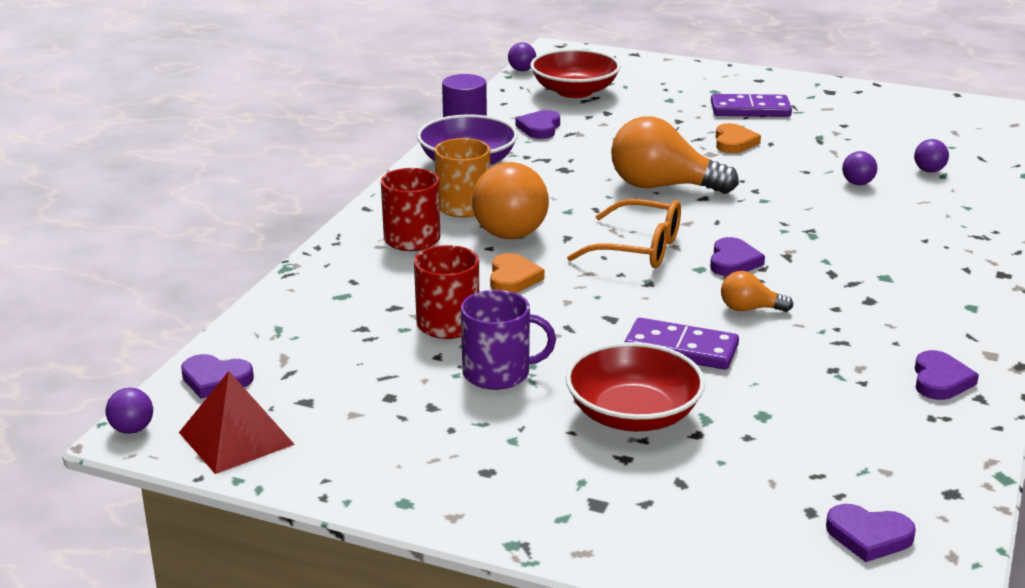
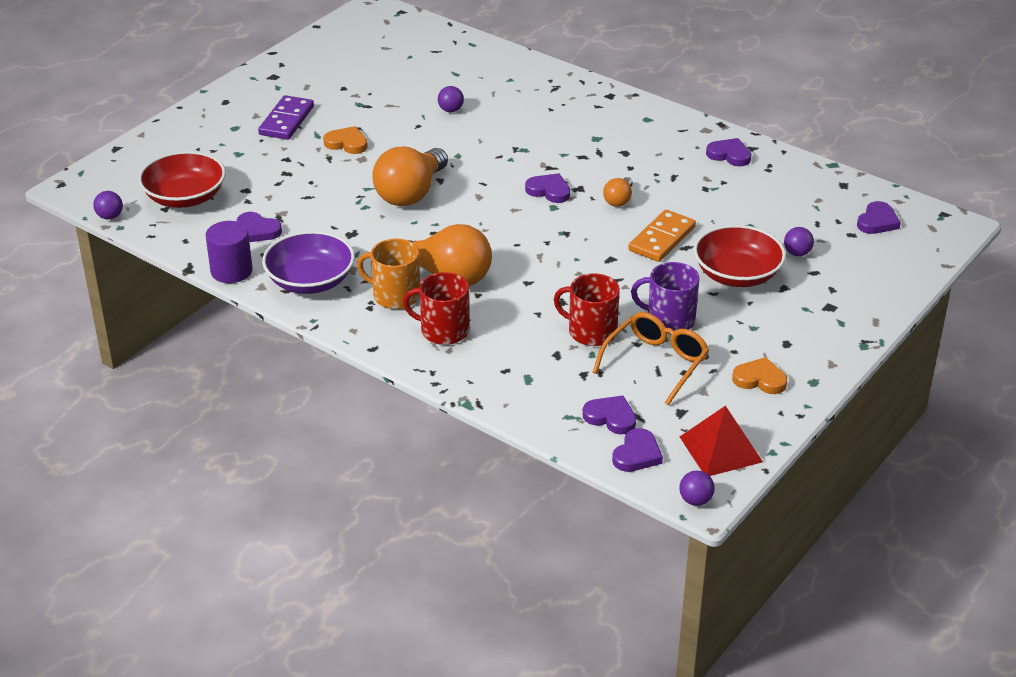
camera: 75 degrees left, 10 degrees up
purple mug [461,290,556,390] -> purple mug turned 90 degrees counterclockwise [631,262,700,334]
orange heart [490,253,545,293] -> orange heart moved to [732,357,787,394]
orange glasses [567,199,681,268] -> orange glasses moved to [592,312,709,406]
purple domino [625,318,739,370] -> orange domino [628,210,696,262]
purple ball [914,139,949,172] -> purple ball moved to [784,227,814,256]
none -> purple heart [583,396,636,434]

